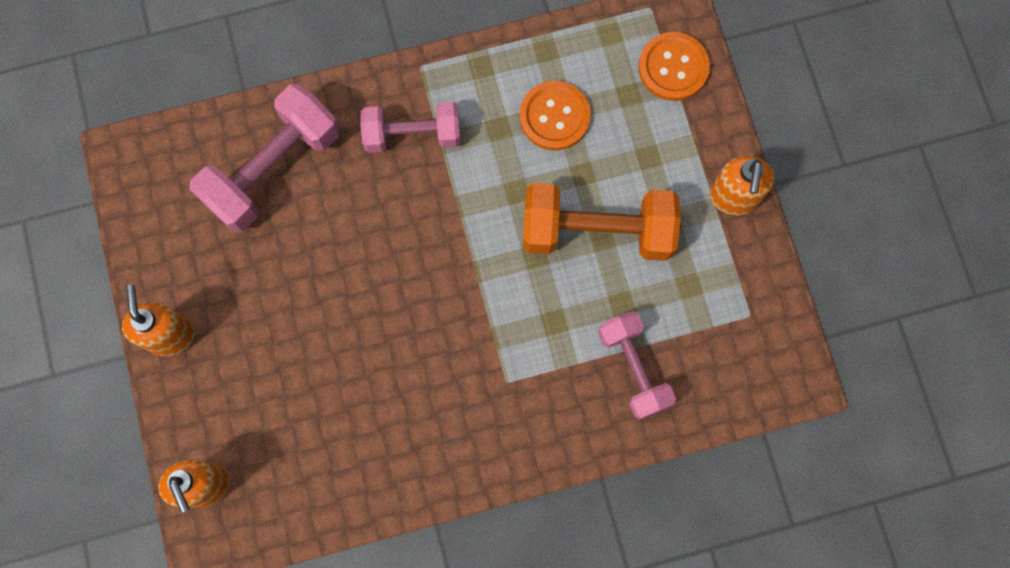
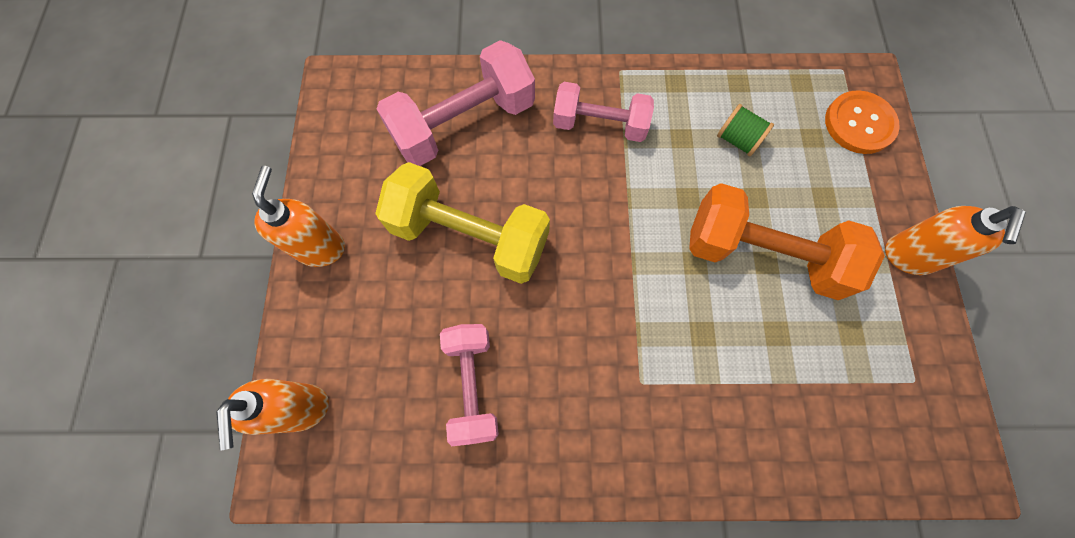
camera: 15 degrees right, 5 degrees down
orange button [520,81,591,151] -> green spool [717,104,774,156]
pink dumbbell [598,311,676,420] -> pink dumbbell moved to [440,324,499,446]
none -> yellow dumbbell [375,162,550,284]

